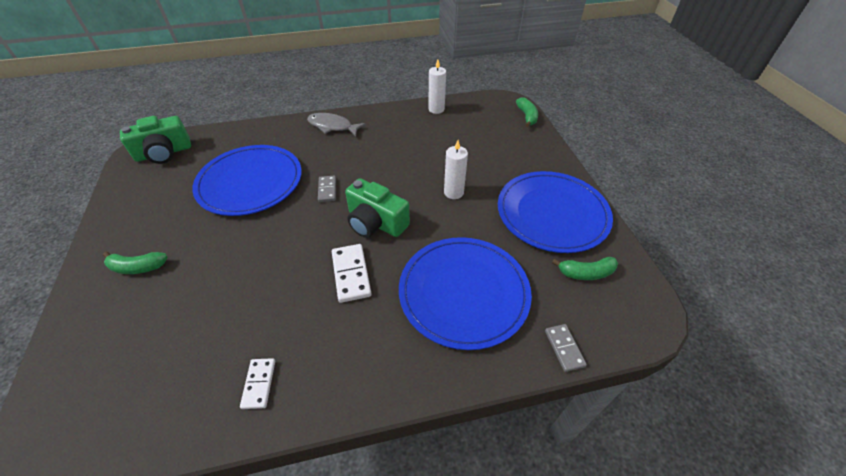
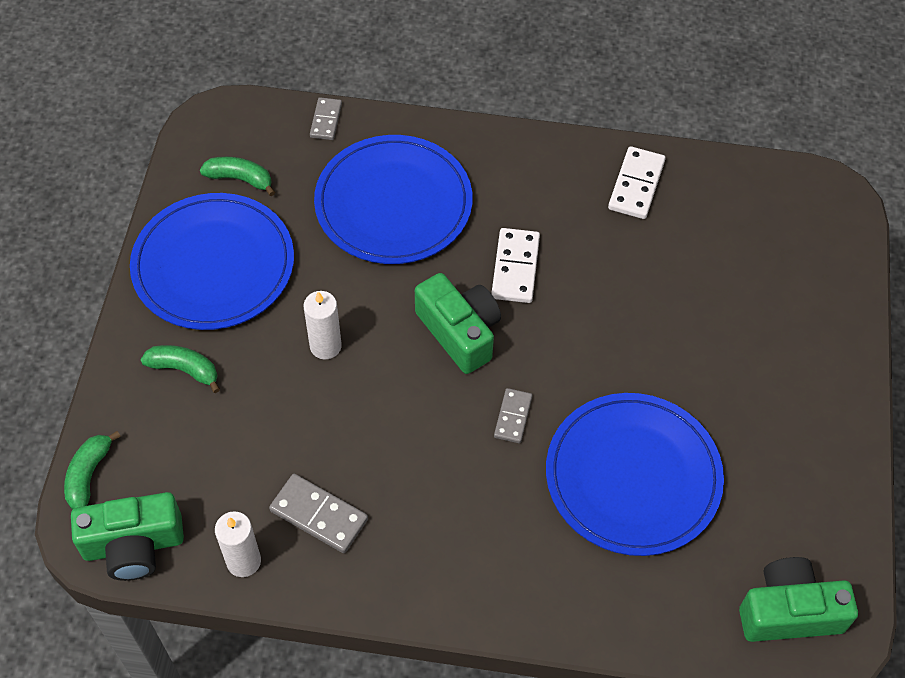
camera: 160 degrees left, 10 degrees up
green banana [103,252,168,274] -> green banana moved to [140,345,220,393]
white domino [240,358,275,409] -> white domino [608,146,666,219], size x1.56
grey fish [307,113,366,137] -> none
none -> green camera [71,492,184,581]
none -> grey domino [269,474,368,553]

